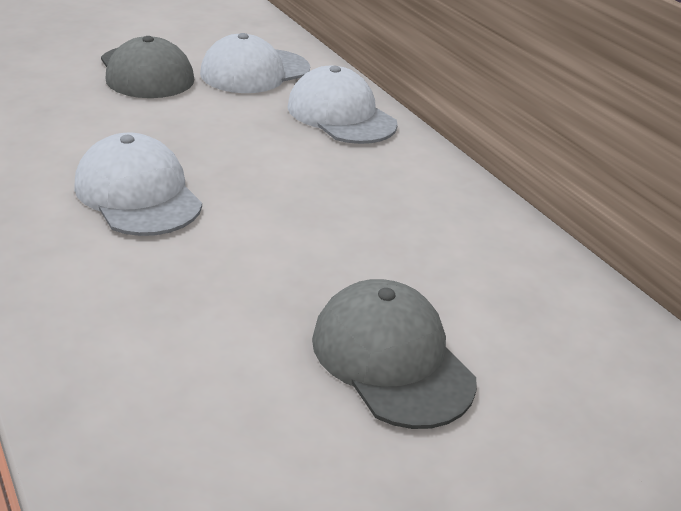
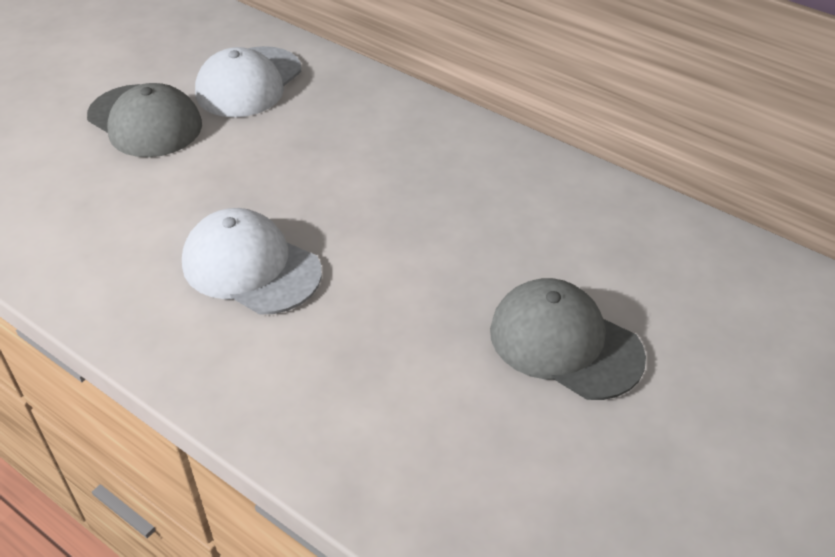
camera: 20 degrees left, 10 degrees up
white cap [287,66,398,144] -> none

